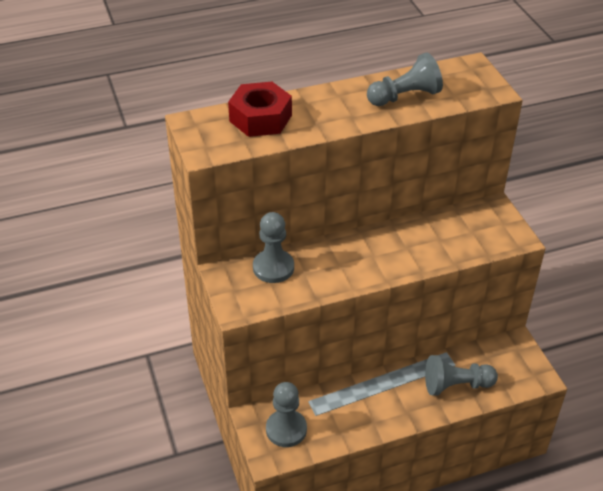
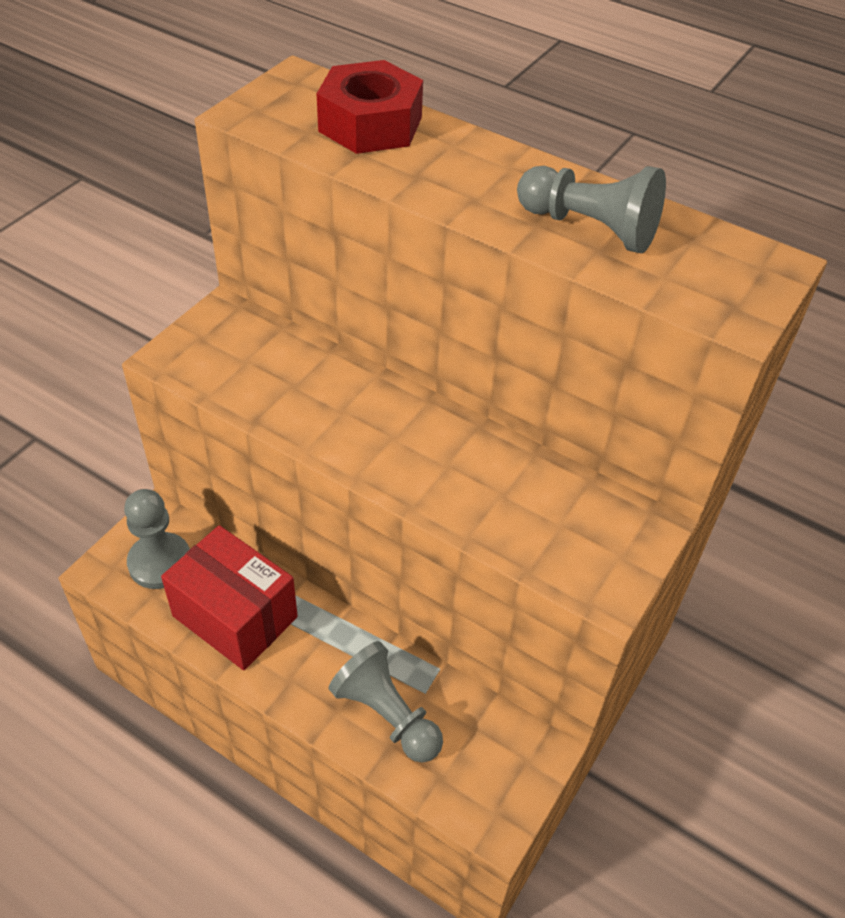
camera: 50 degrees right, 5 degrees up
grey pawn [253,212,294,283] -> none
none -> red box [161,525,298,670]

